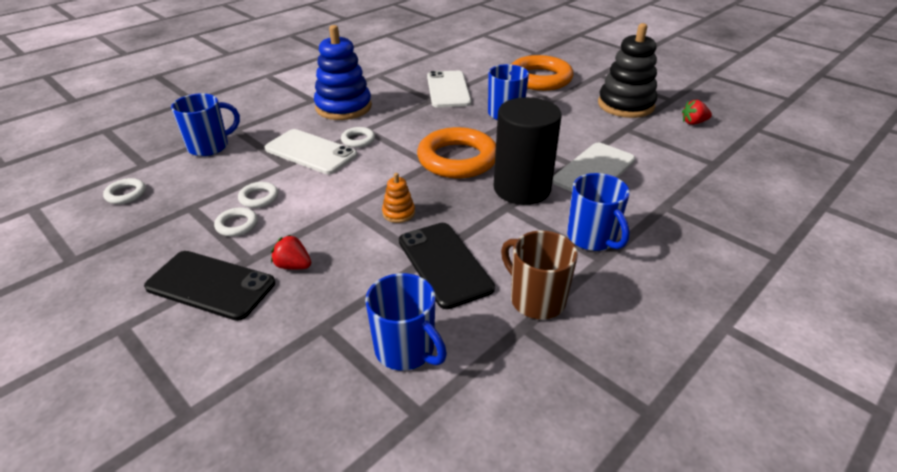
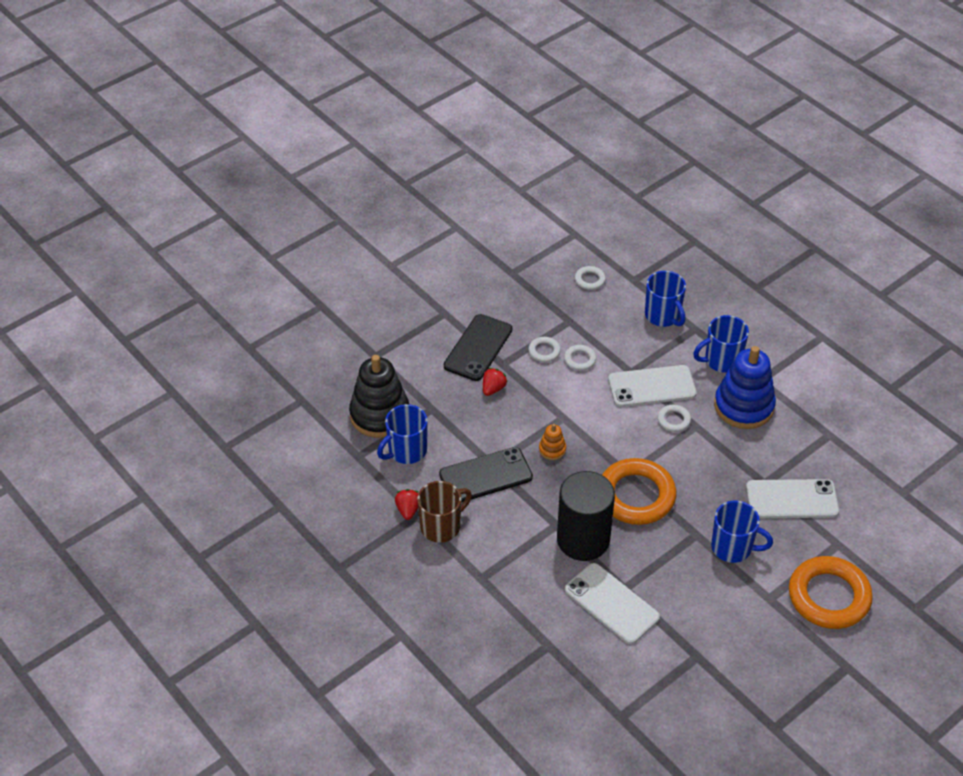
camera: 95 degrees right, 10 degrees up
white phone [265,129,357,174] -> white phone turned 45 degrees clockwise [608,365,697,407]
blue mug [567,173,630,251] -> blue mug moved to [693,315,749,373]
black stacking toy [598,23,657,118] -> black stacking toy moved to [349,355,409,438]
red strawberry [682,100,712,125] -> red strawberry moved to [395,489,418,520]

